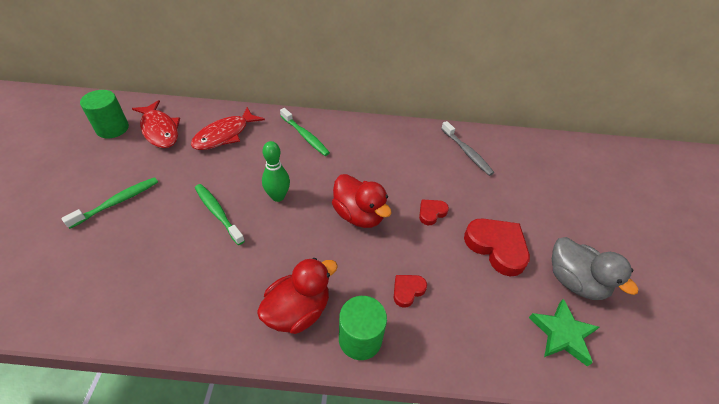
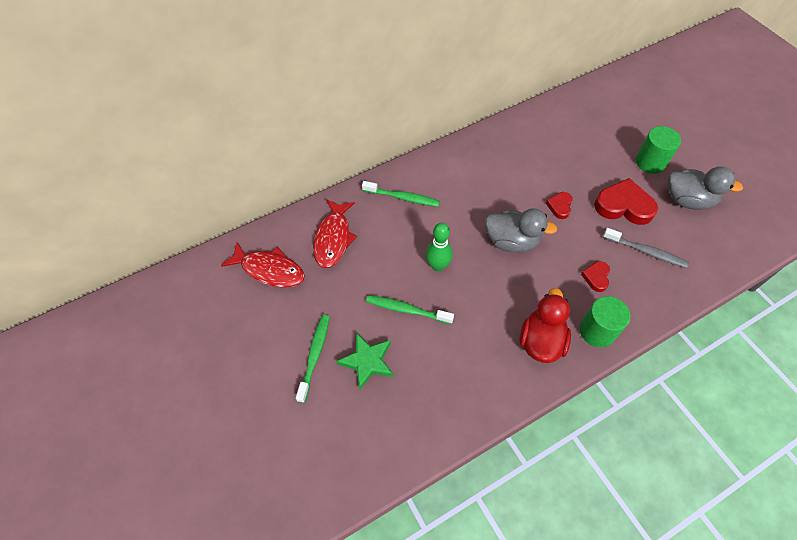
camera: 30 degrees left, 10 degrees up
green cylinder [80,90,129,139] -> green cylinder moved to [636,126,681,174]
red duck [332,174,392,228] -> grey duck [485,208,557,253]
grey toothbrush [441,121,494,176] -> grey toothbrush moved to [603,228,689,268]
green star [529,299,599,367] -> green star moved to [336,333,393,390]

